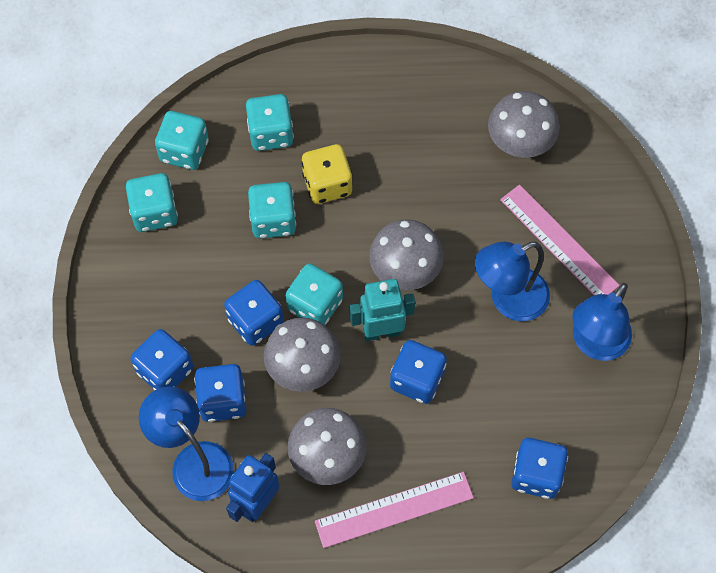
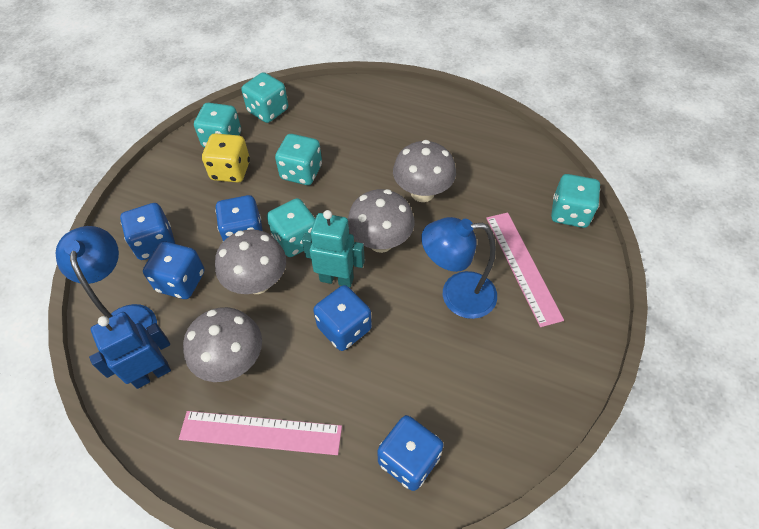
camera: 25 degrees right, 10 degrees down
turquoise dice [246,94,294,151] -> turquoise dice moved to [551,174,600,228]
yellow dice [302,144,353,204] -> yellow dice moved to [202,133,250,183]
grey mushroom [488,91,559,158] -> grey mushroom moved to [393,140,456,202]
blue lamp [572,283,632,361] -> none

